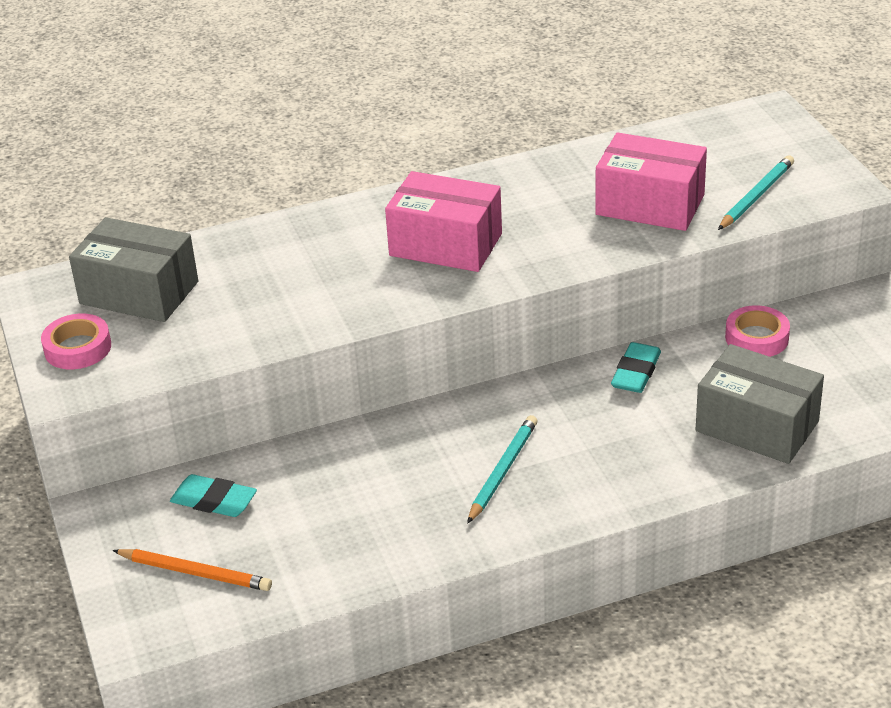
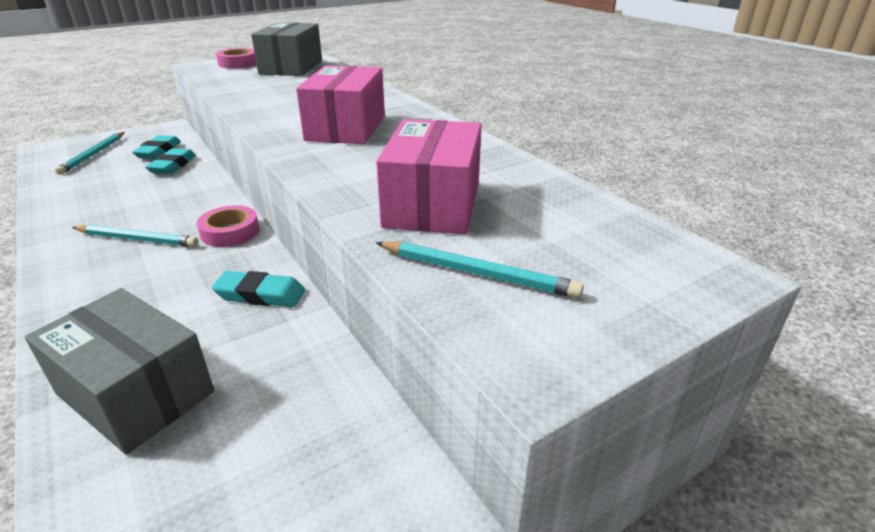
camera: 75 degrees right, 5 degrees down
orange pencil [112,549,272,591] -> turquoise pencil [55,132,124,175]
grey box [695,344,824,464] -> grey box turned 75 degrees counterclockwise [25,288,214,455]
pink tape [725,305,790,357] -> pink tape moved to [197,205,259,247]
none -> turquoise eraser [145,148,196,174]

